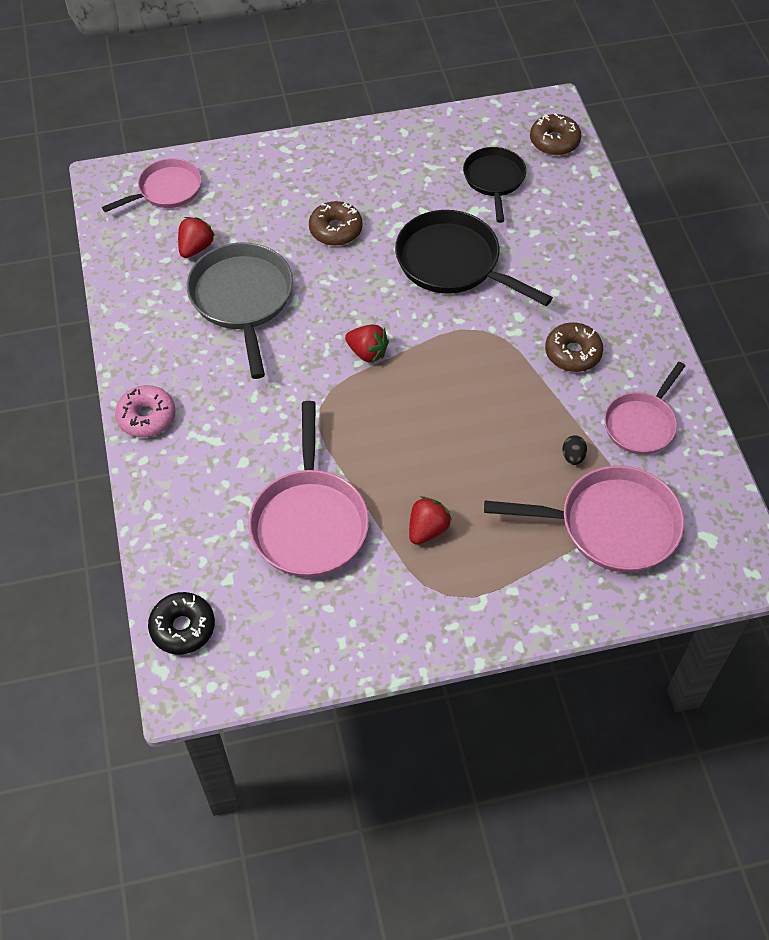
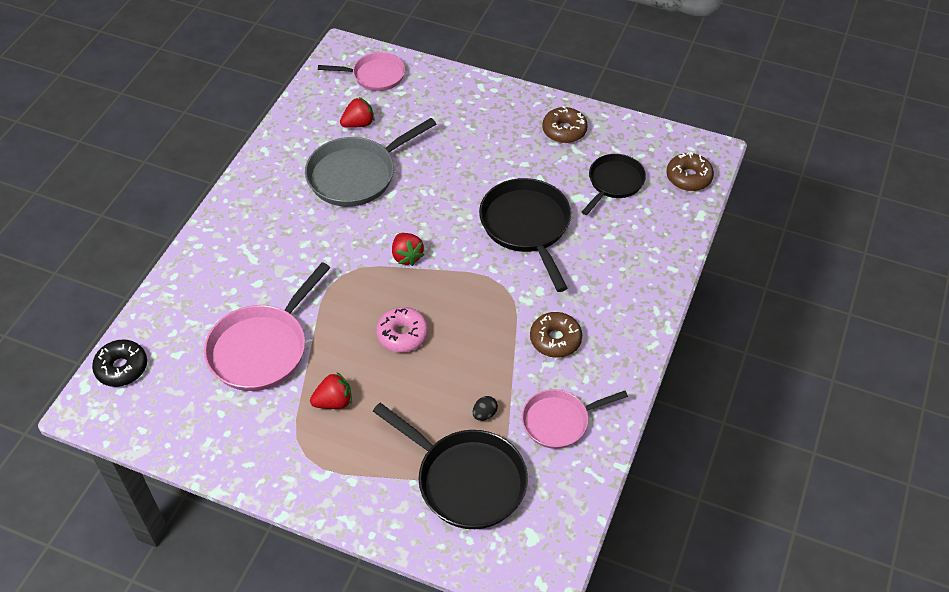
camera: 35 degrees right, 5 degrees down
pink donut [115,385,176,438] -> pink donut moved to [376,307,428,352]
grey pan [187,242,293,379] -> grey pan turned 150 degrees counterclockwise [305,118,436,207]
brown donut [309,201,363,246] -> brown donut moved to [542,106,588,143]
pink pan [484,466,684,572] -> black pan [373,403,528,529]

